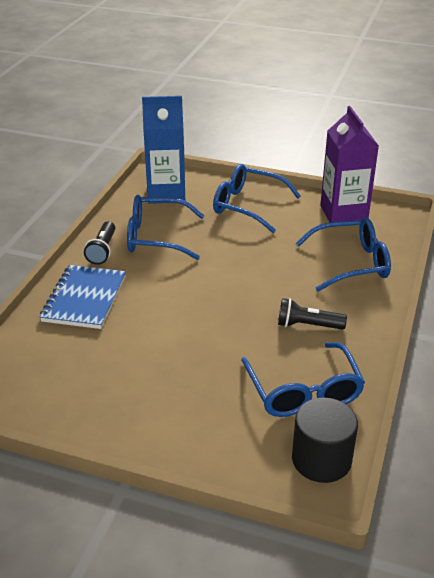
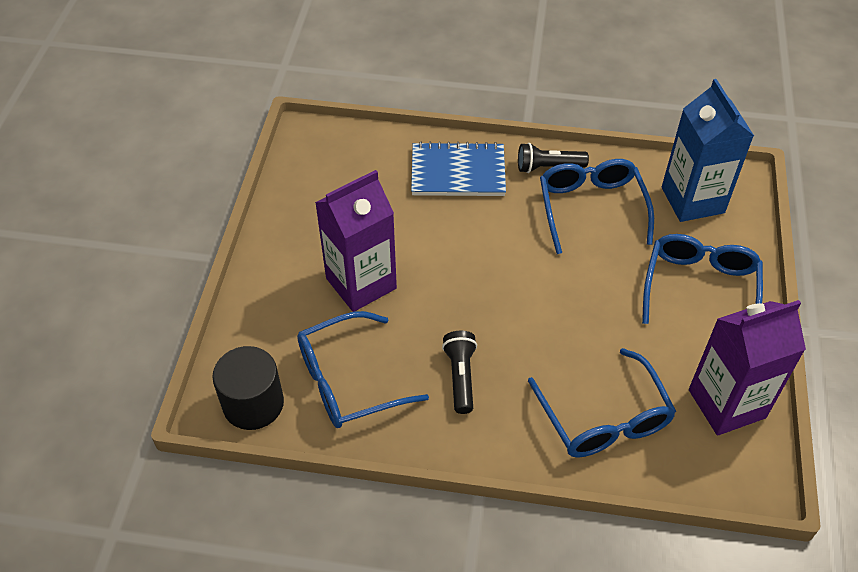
camera: 80 degrees right, 15 degrees up
none -> purple carton [315,170,397,312]

